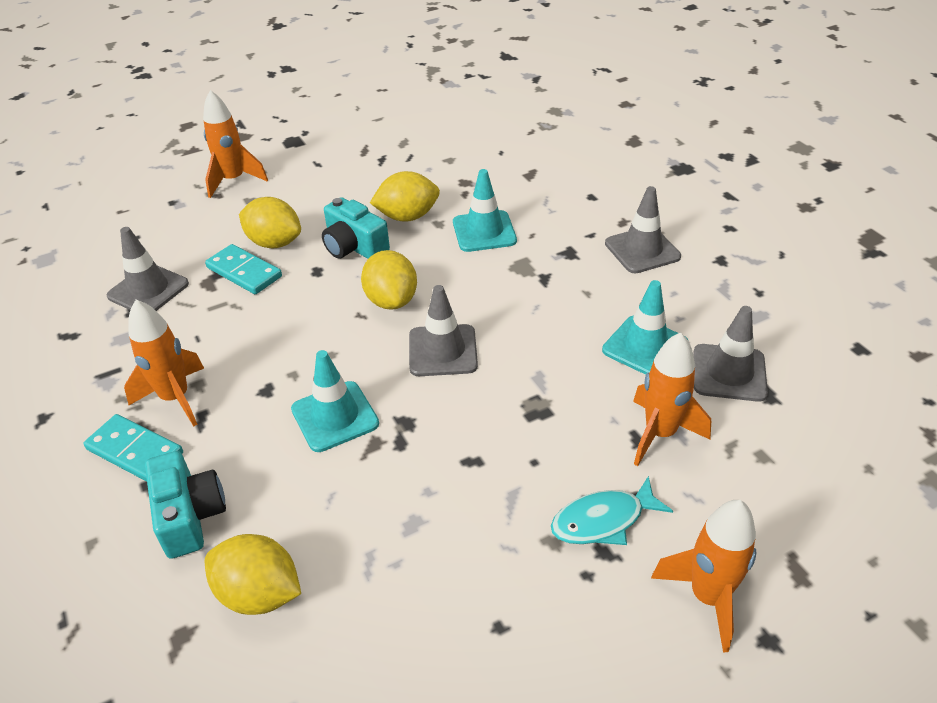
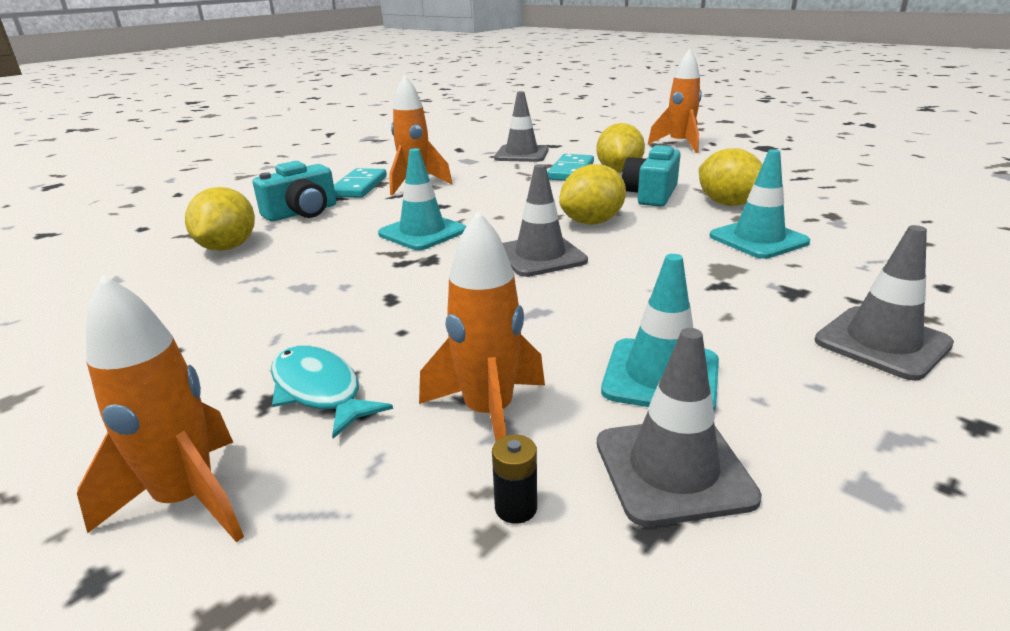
camera: 70 degrees right, 15 degrees down
none -> black battery [492,435,537,524]

